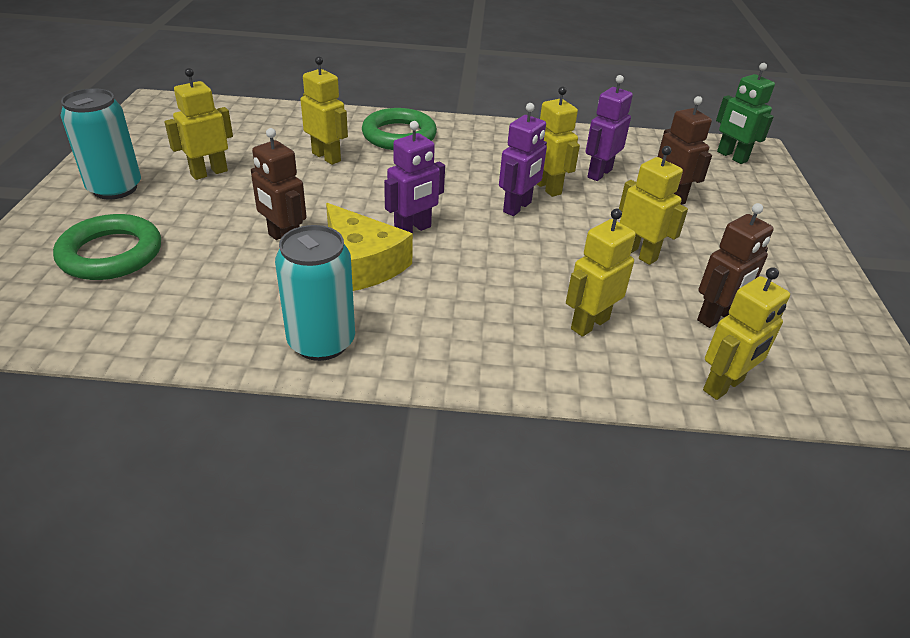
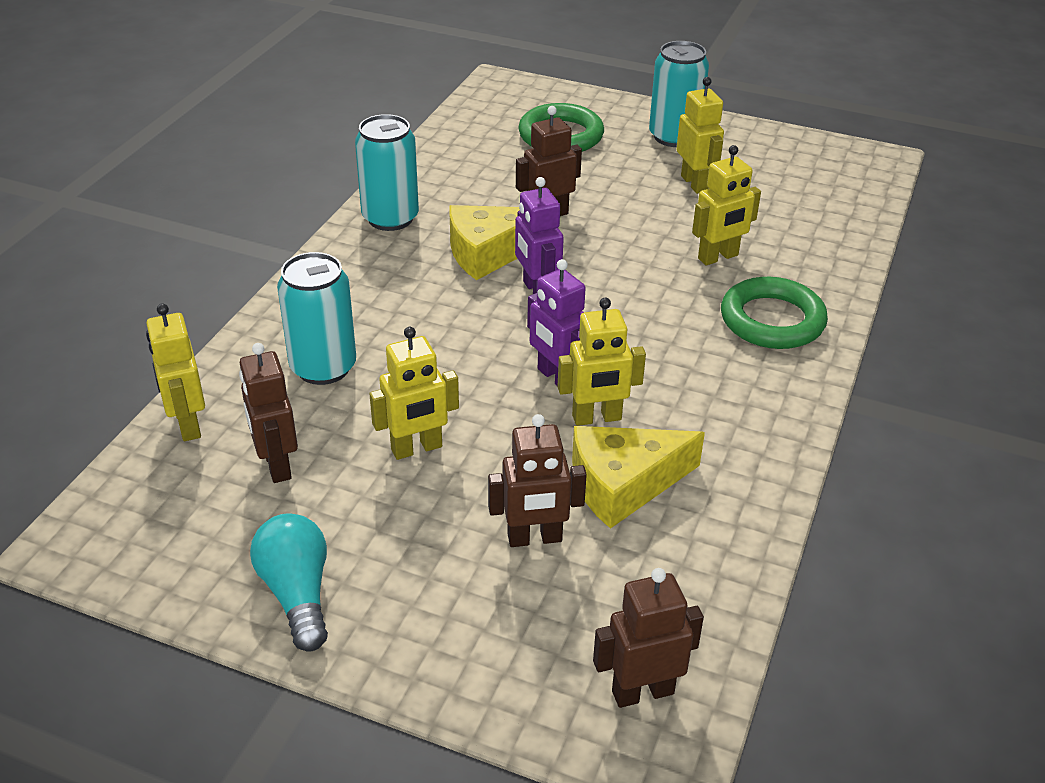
camera: 110 degrees right, 0 degrees up
yellow robot [566,208,636,337] -> turquoise can [277,252,356,385]
purple robot [586,75,633,181] -> yellow cheese [572,426,705,529]
green robot [716,63,775,164] -> brown robot [593,568,704,708]
none -> turquoise light bulb [250,513,328,652]

